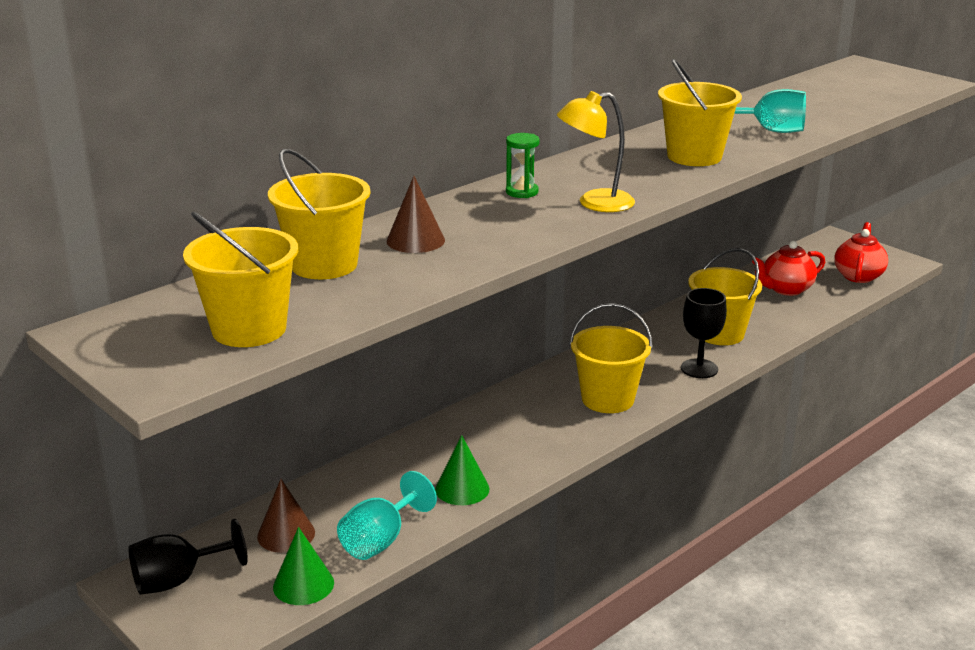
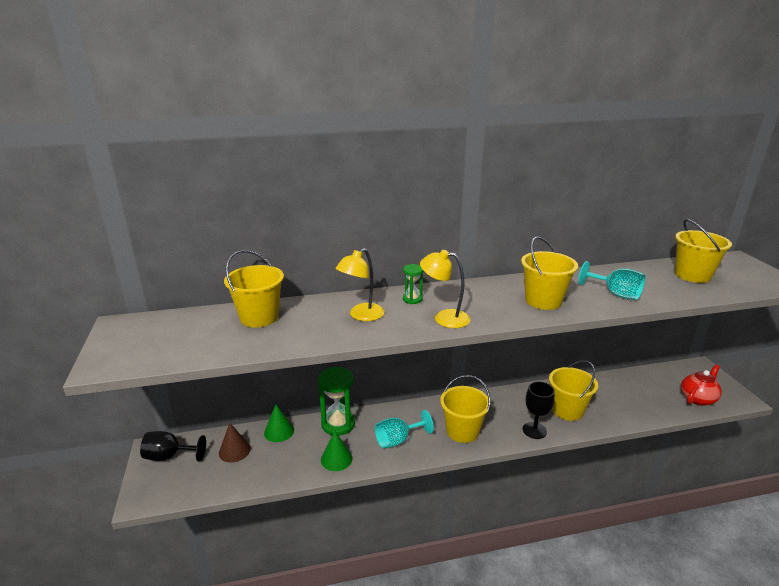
camera: 30 degrees right, 0 degrees up
yellow bucket [183,212,298,347] -> yellow bucket moved to [675,219,732,283]
green cone [273,527,334,605] -> green cone moved to [264,404,294,442]
turquoise goblet [337,471,437,560] -> turquoise goblet moved to [375,410,434,448]
brown cone [387,176,445,253] -> none
red teapot [752,241,825,296] -> none
none -> green hourglass [318,367,355,436]
none -> yellow lamp [336,248,384,321]

